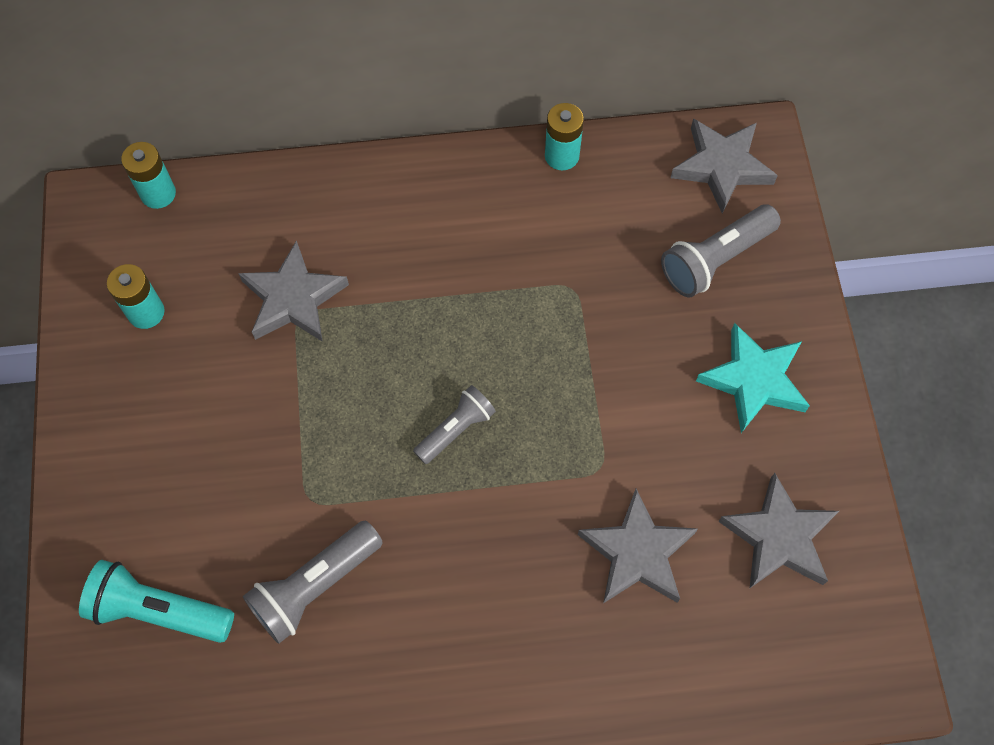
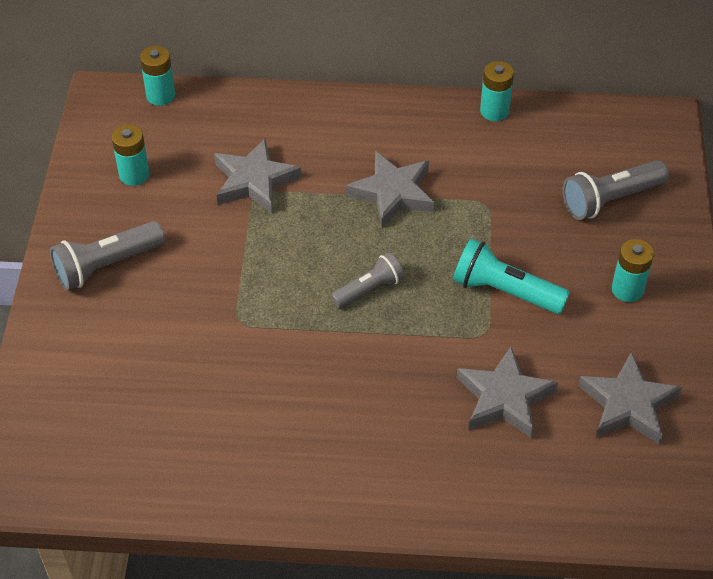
camera: 10 degrees right, 15 degrees down
turquoise flashlight [79,560,234,643] -> turquoise flashlight moved to [453,238,570,314]
grey flashlight [243,520,383,644] -> grey flashlight moved to [50,221,165,290]
grey star [671,119,778,213] -> grey star moved to [346,151,435,228]
turquoise star [696,323,810,433] -> turquoise battery [612,239,654,302]

